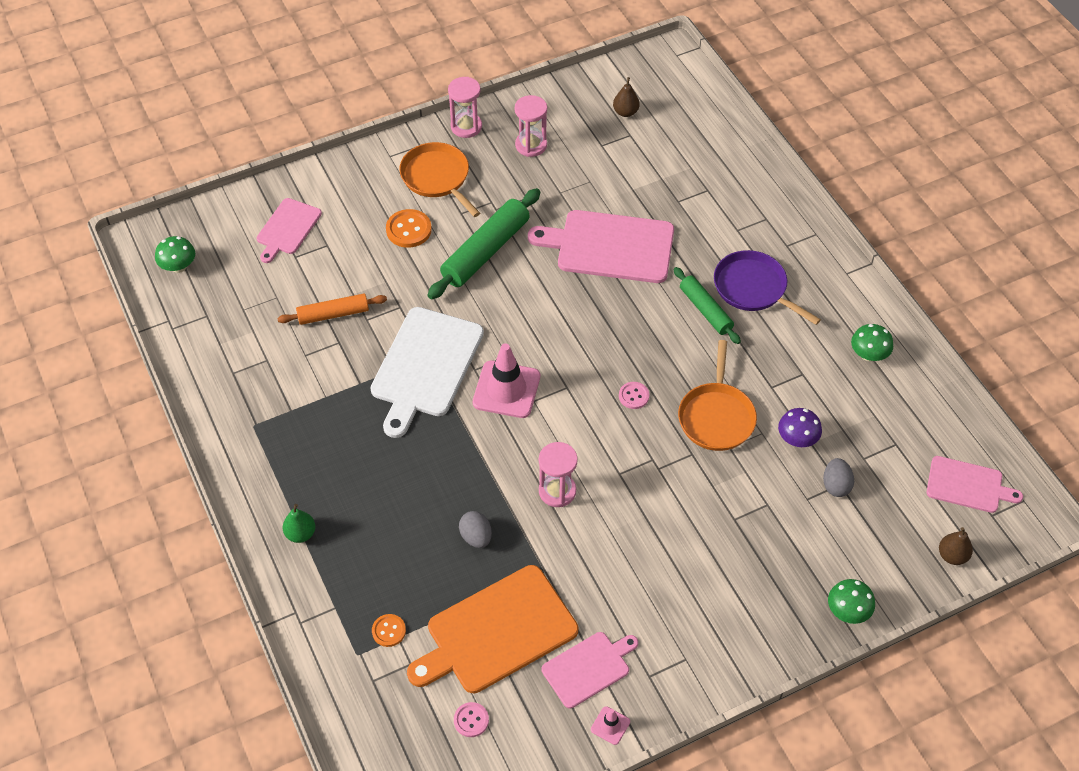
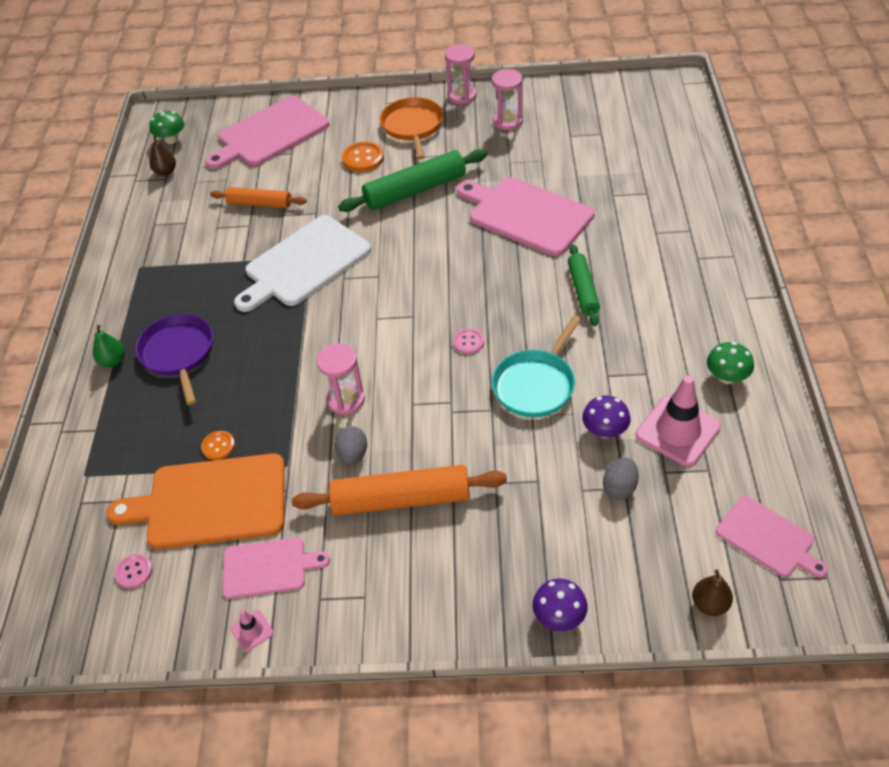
camera: 30 degrees right, 5 degrees down
pink cutting board [257,198,322,263] -> pink cutting board [205,96,329,169], size x1.74
orange button [372,614,406,647] -> orange button moved to [201,431,235,460]
grey egg [459,511,492,548] -> grey egg moved to [335,426,367,465]
pink traffic cone [473,343,540,418] -> pink traffic cone moved to [636,375,721,466]
brown pear [613,77,640,117] -> brown pear moved to [150,135,176,176]
orange pan [678,340,757,451] -> turquoise pan [492,315,581,417]
purple pan [714,250,821,325] -> purple pan moved to [135,314,213,405]
green mushroom [828,579,875,624] -> purple mushroom [533,578,588,631]
none -> orange rolling pin [292,465,507,515]

